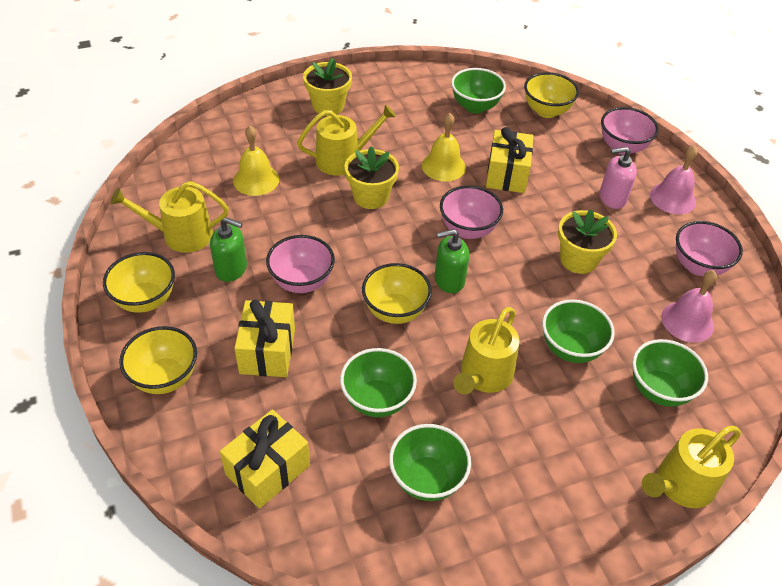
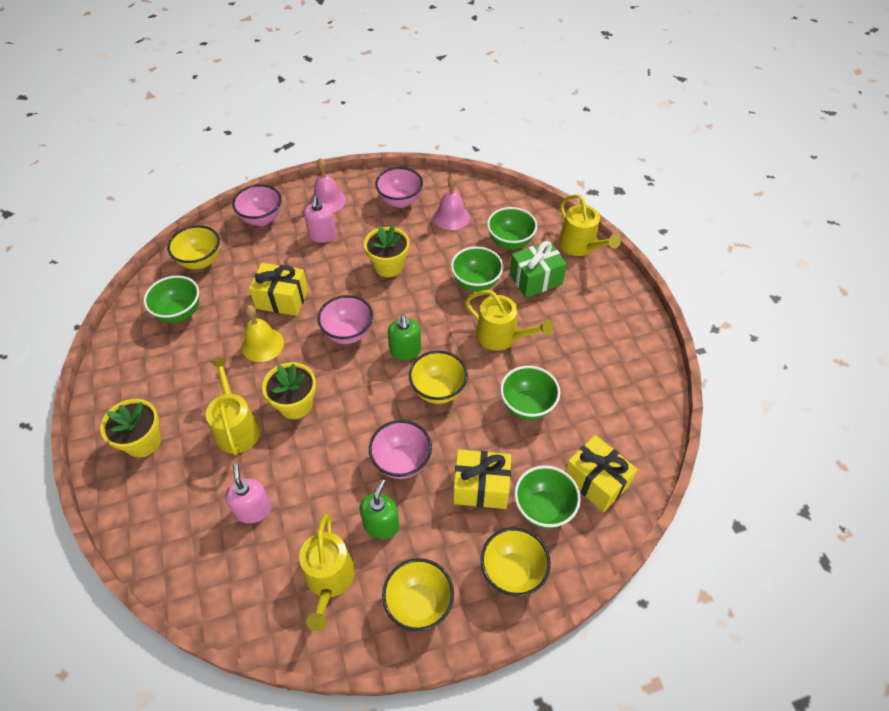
camera: 85 degrees left, 5 degrees up
yellow bell [233,126,279,196] -> pink soap dispenser [225,464,272,523]
green bowl [389,424,471,501] -> green bowl moved to [514,465,581,529]
none -> green gift [509,241,567,298]

